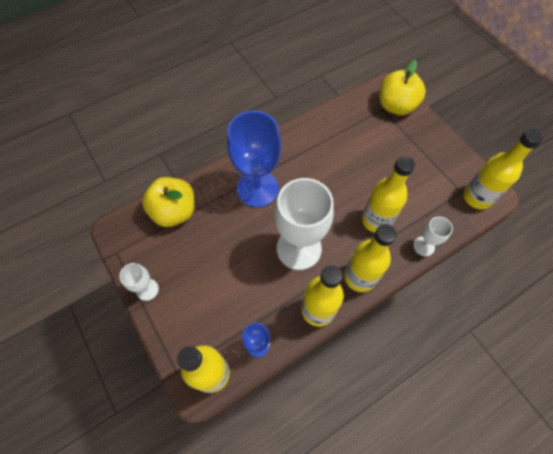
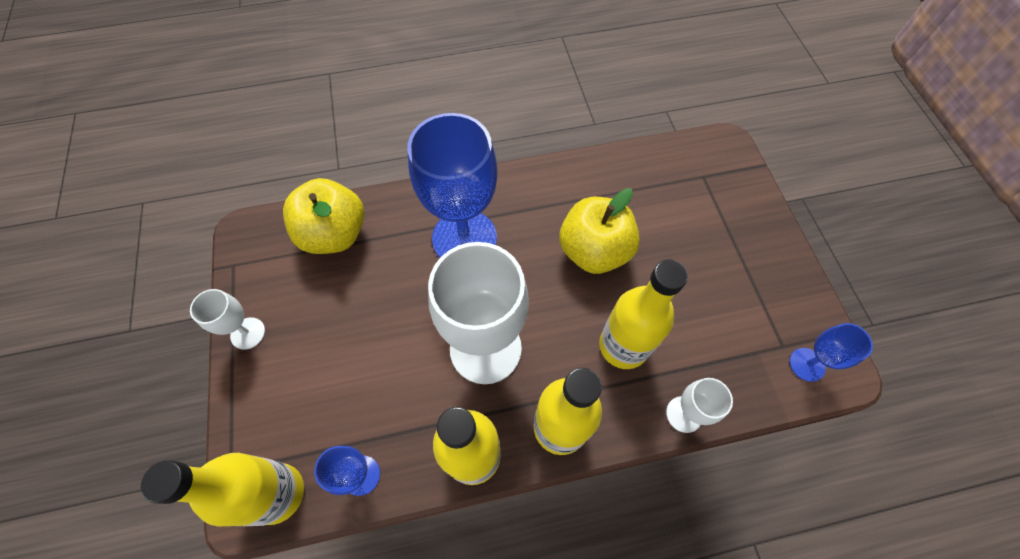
camera: 20 degrees right, 0 degrees up
yellow apple [380,60,426,115] -> yellow apple moved to [559,188,640,274]
yellow bottle [463,129,543,209] -> blue goblet [789,323,873,382]

